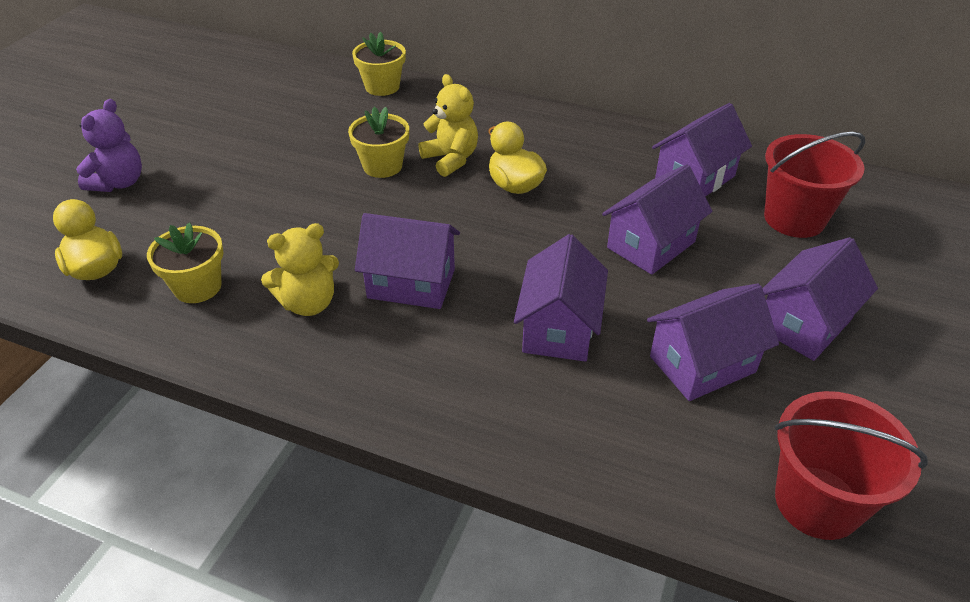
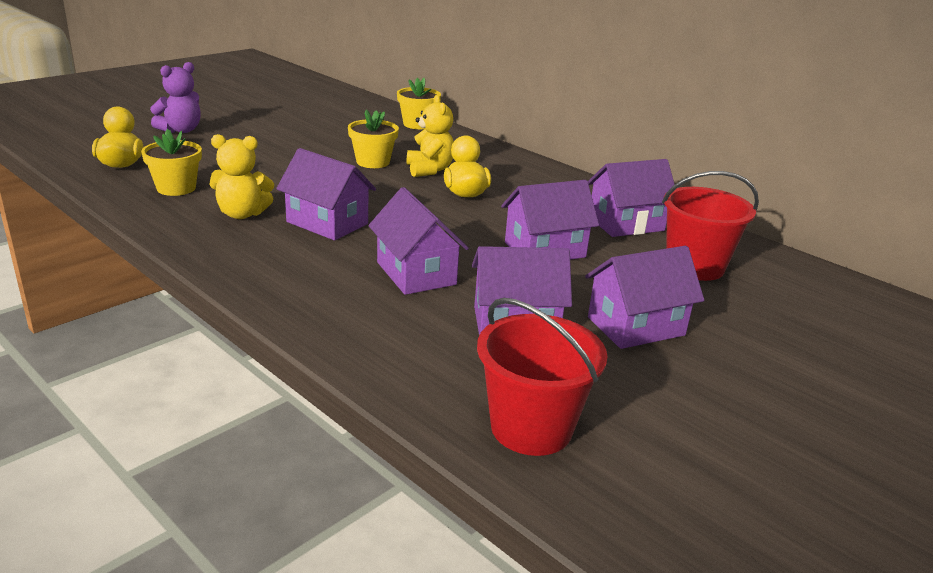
camera: 20 degrees right, 15 degrees down
purple house [514,234,608,362] -> purple house turned 60 degrees counterclockwise [368,187,469,295]

